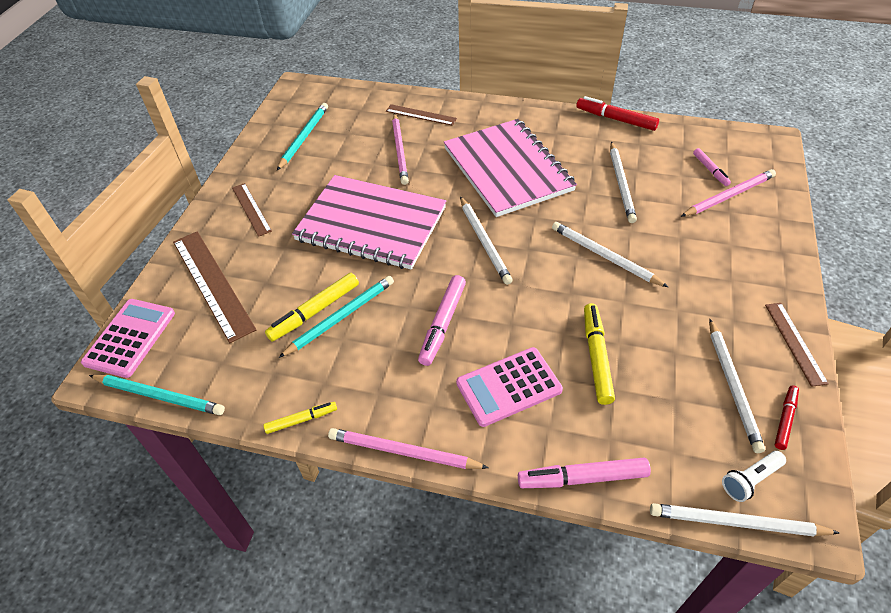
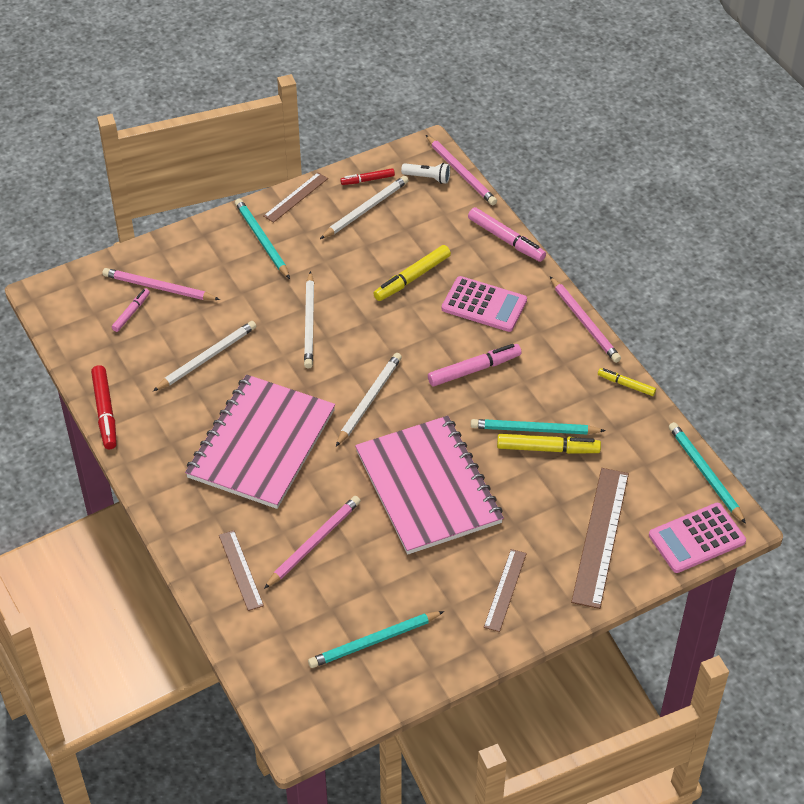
camera: 135 degrees left, 0 degrees up
white pencil [650,503,839,537] -> pink pencil [426,135,497,205]
none -> turquoise pencil [235,198,290,279]

